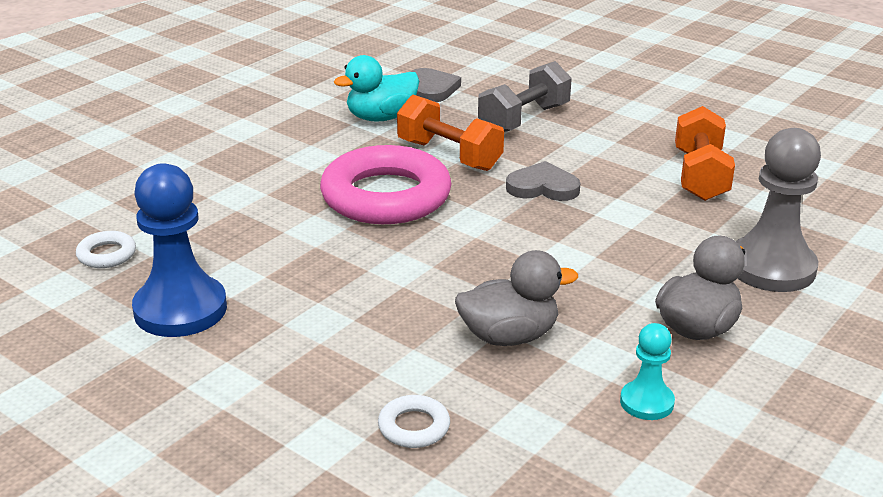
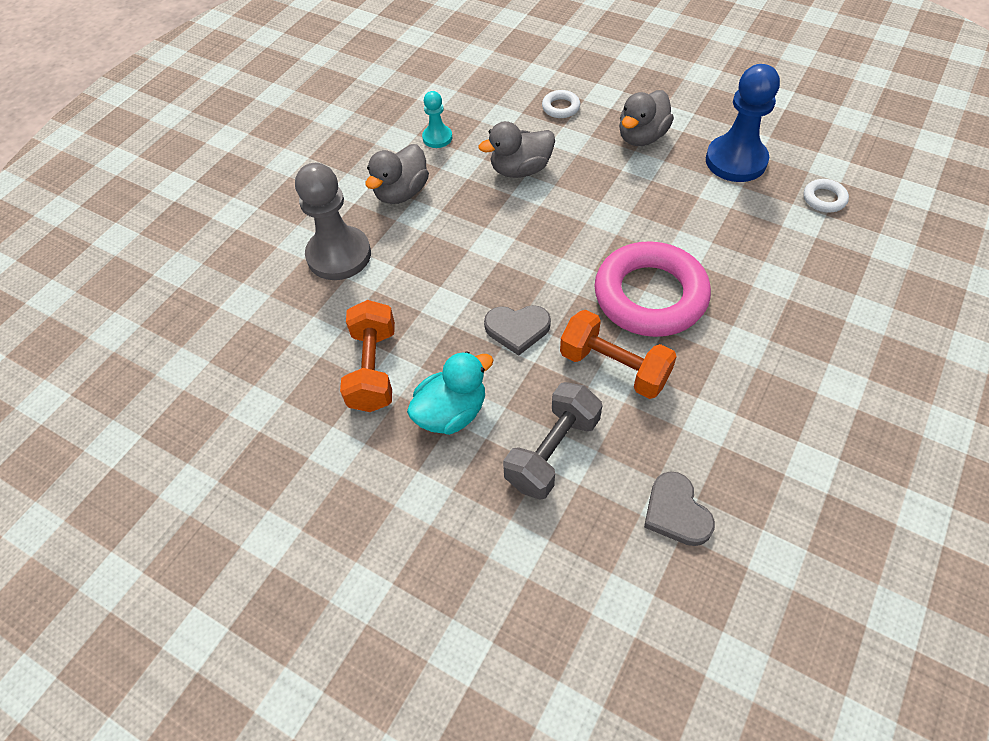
camera: 175 degrees right, 25 degrees up
turquoise duck [334,55,419,122] -> turquoise duck moved to [407,351,494,435]
none -> grey duck [619,90,674,146]

